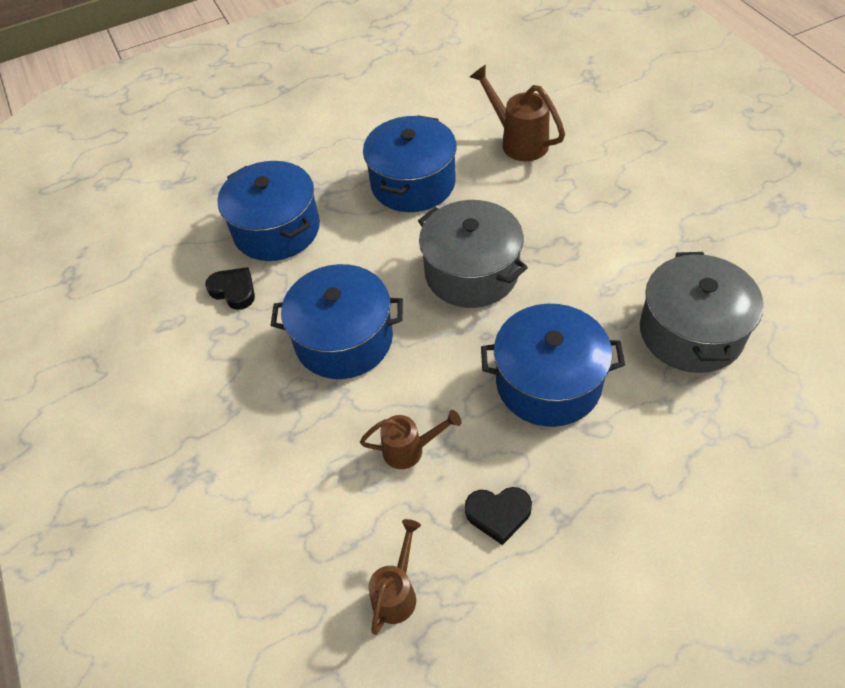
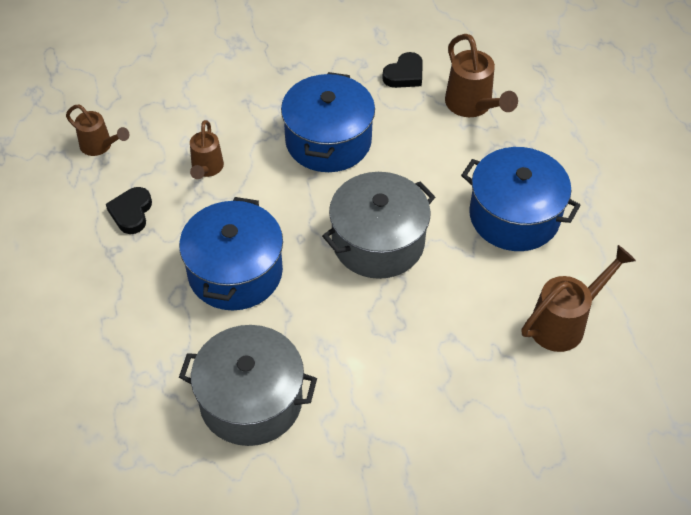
camera: 95 degrees right, 0 degrees up
blue pot [217,161,320,261] -> brown watering can [445,34,518,117]

